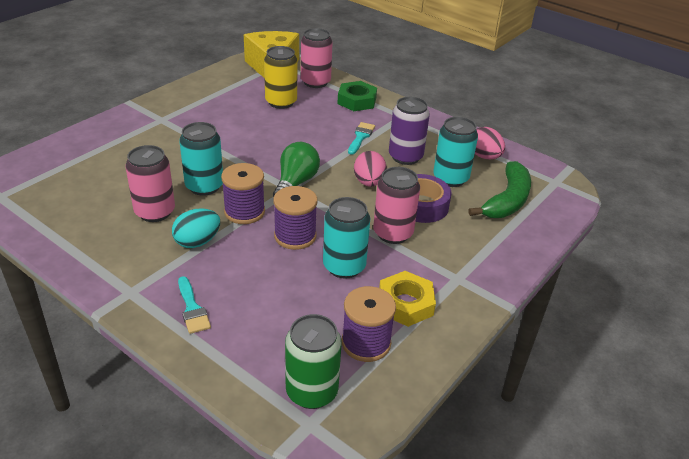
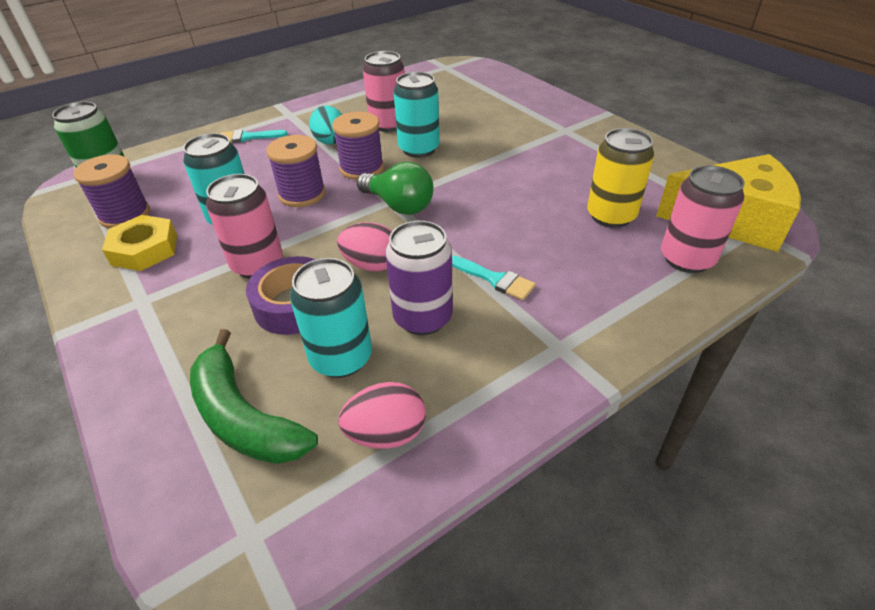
camera: 110 degrees right, 5 degrees up
green nut [337,81,377,111] -> none

